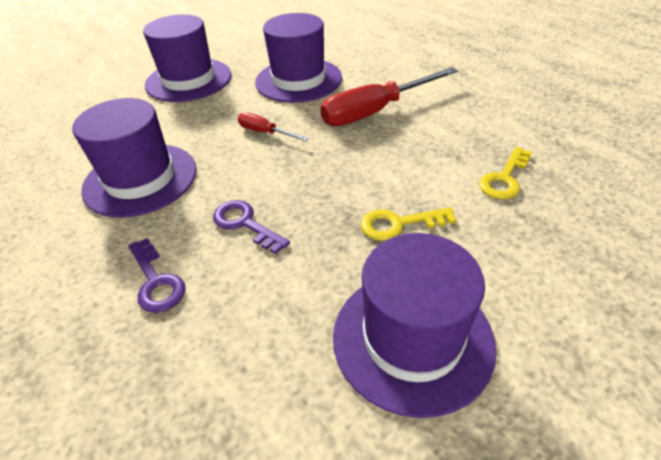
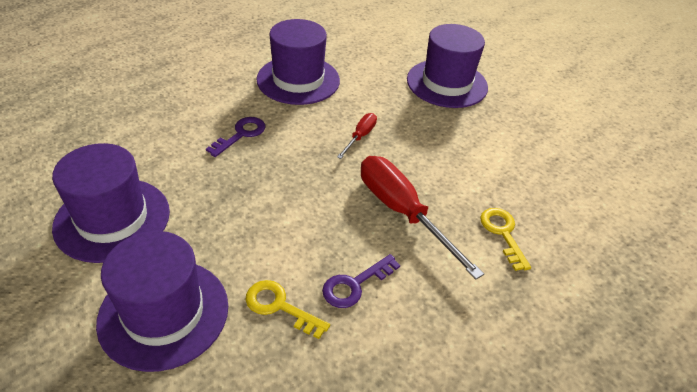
camera: 80 degrees right, 0 degrees up
purple key [129,238,185,313] -> purple key moved to [322,254,400,308]
purple hat [255,13,342,103] -> purple hat moved to [96,231,228,372]
yellow key [361,207,456,241] -> yellow key moved to [480,208,531,271]

